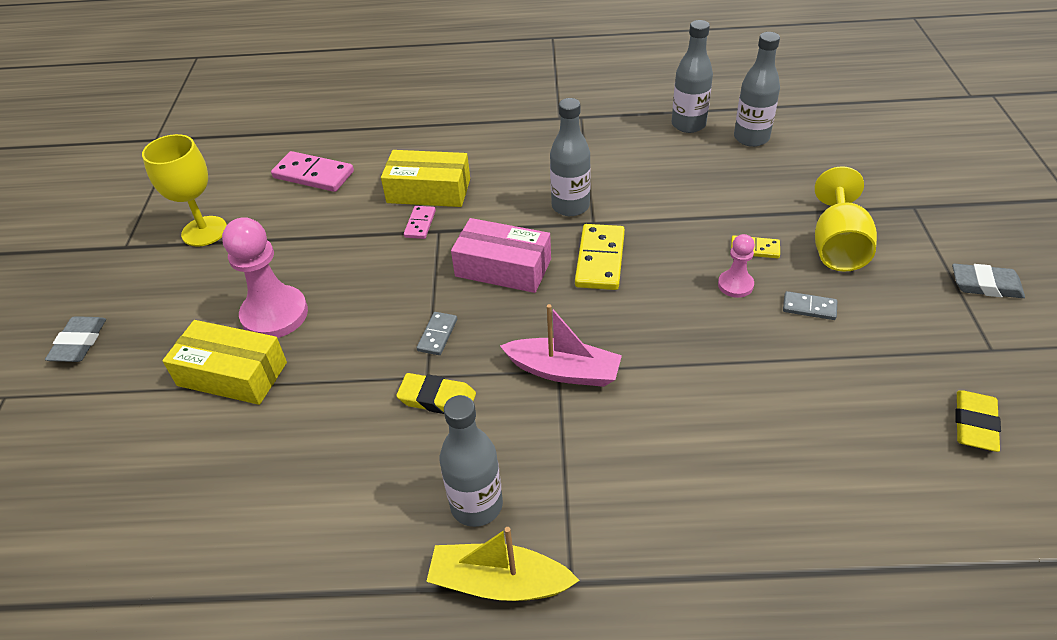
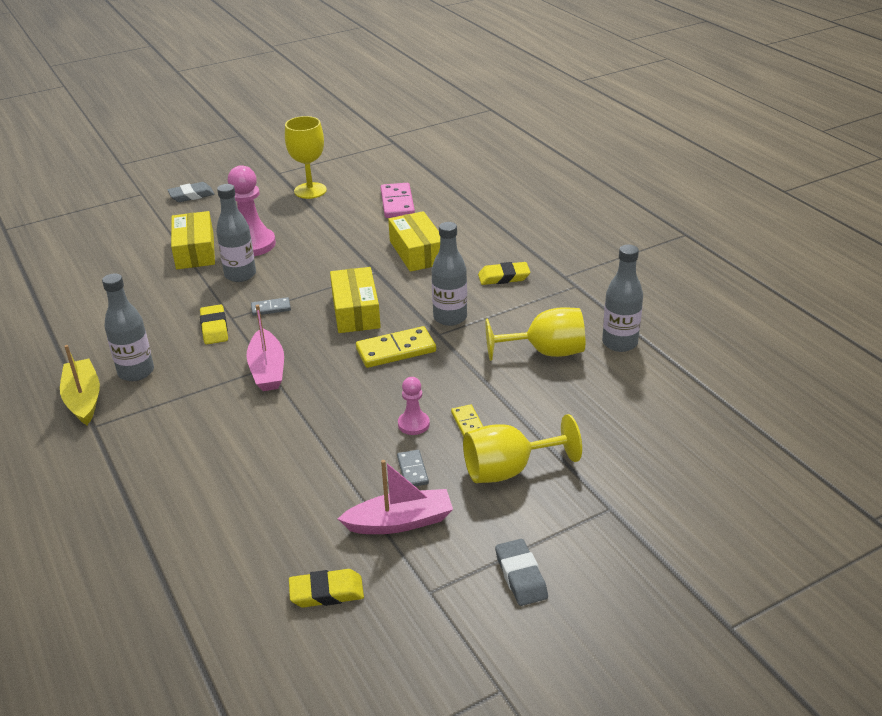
camera: 60 degrees right, 10 degrees down
pink domino [404,206,436,239] -> none
pink box [451,218,551,293] -> yellow box [330,267,381,333]
grey bottle [734,32,780,147] -> grey bottle moved to [216,184,256,282]
none -> pink boat [338,460,453,534]
none -> yellow eraser [478,262,530,285]
none -> yellow goblet [485,307,585,361]

